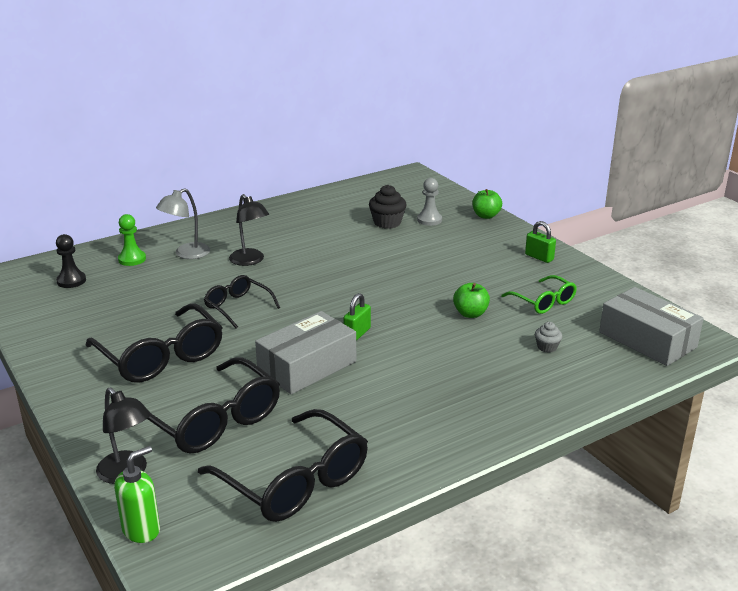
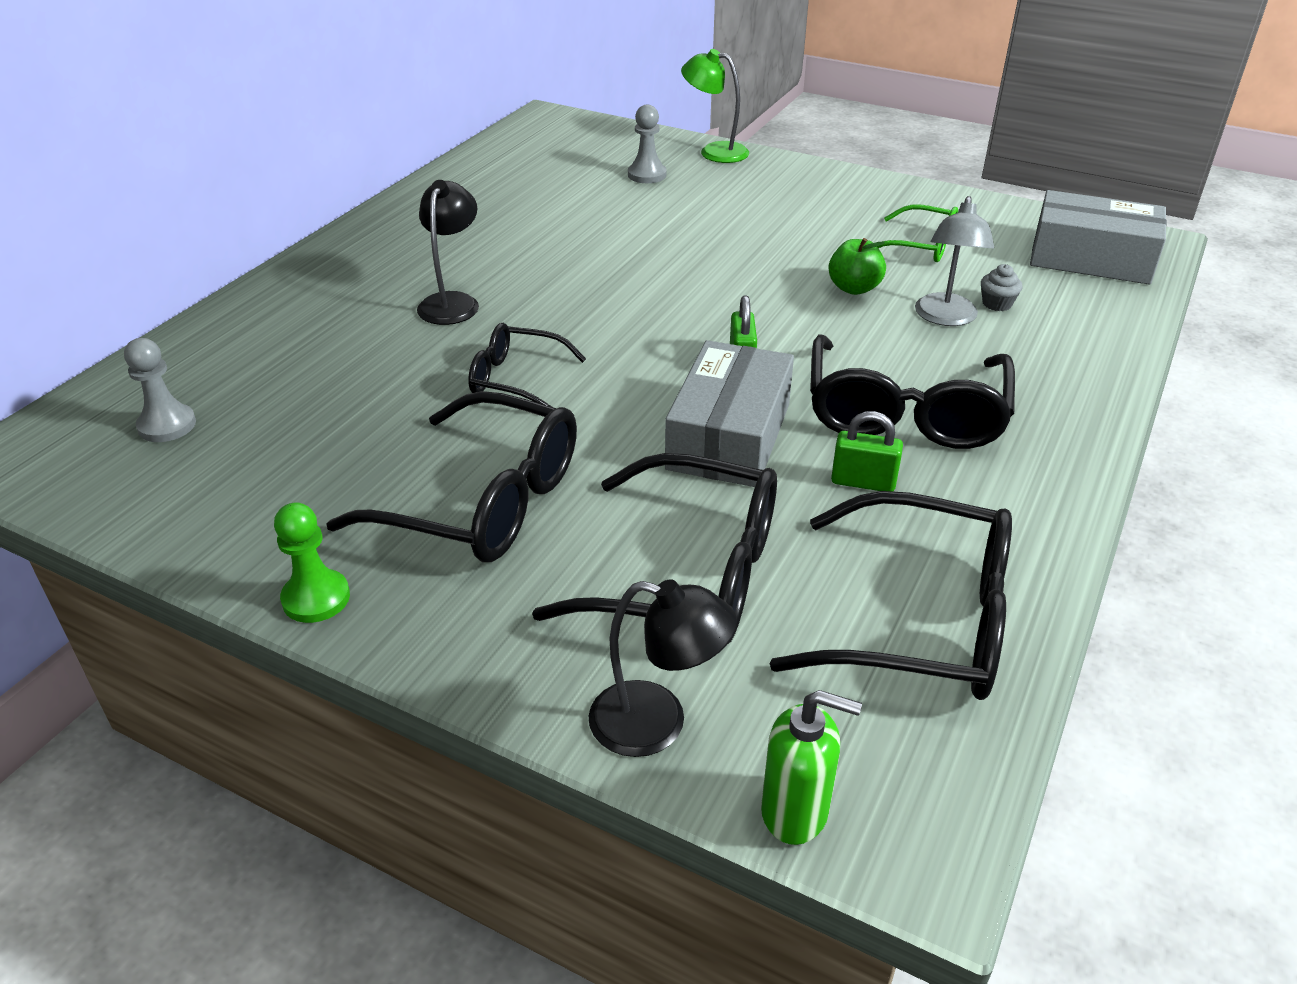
camera: 30 degrees left, 10 degrees up
black pawn [56,234,86,288] -> grey pawn [124,338,196,442]
green soap dispenser [114,446,160,543] -> green soap dispenser turned 90 degrees clockwise [761,690,862,845]
green pawn [118,214,146,266] -> green pawn moved to [274,503,350,623]
grey lamp [156,188,210,259] -> grey lamp moved to [915,196,994,326]
black lamp [229,194,269,266] -> black lamp turned 105 degrees counterclockwise [417,180,479,325]
black cupcake [369,185,407,229] -> none
green apple [472,189,502,219] -> green lamp [681,49,749,163]
green padlock [525,221,556,263] -> green padlock moved to [831,411,903,492]
none -> black glasses [810,334,1015,449]

